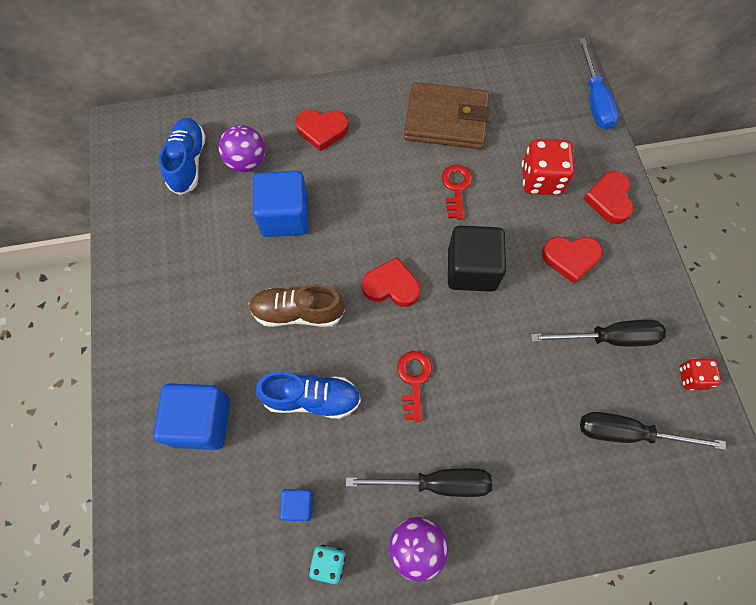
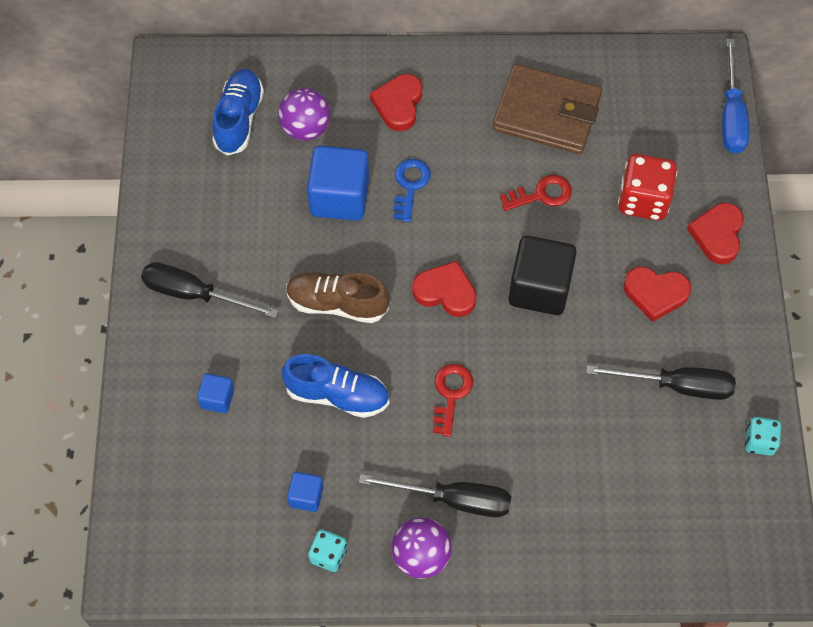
camera: 10 degrees right, 5 degrees down
blue cube [153,383,230,450] -> blue cube [197,373,234,413], size x0.50
red heart [296,110,349,152] -> red heart turned 90 degrees clockwise [370,74,422,131]
red key [442,164,472,219] -> red key turned 60 degrees clockwise [500,175,572,211]
black screwdriver [580,412,726,450] -> black screwdriver moved to [141,262,278,318]
red dice [679,358,721,390] -> turquoise dice [745,417,781,456]
none -> blue key [394,159,431,222]

